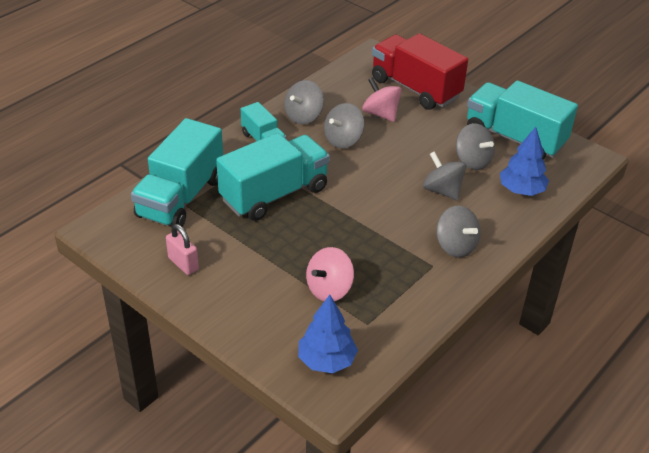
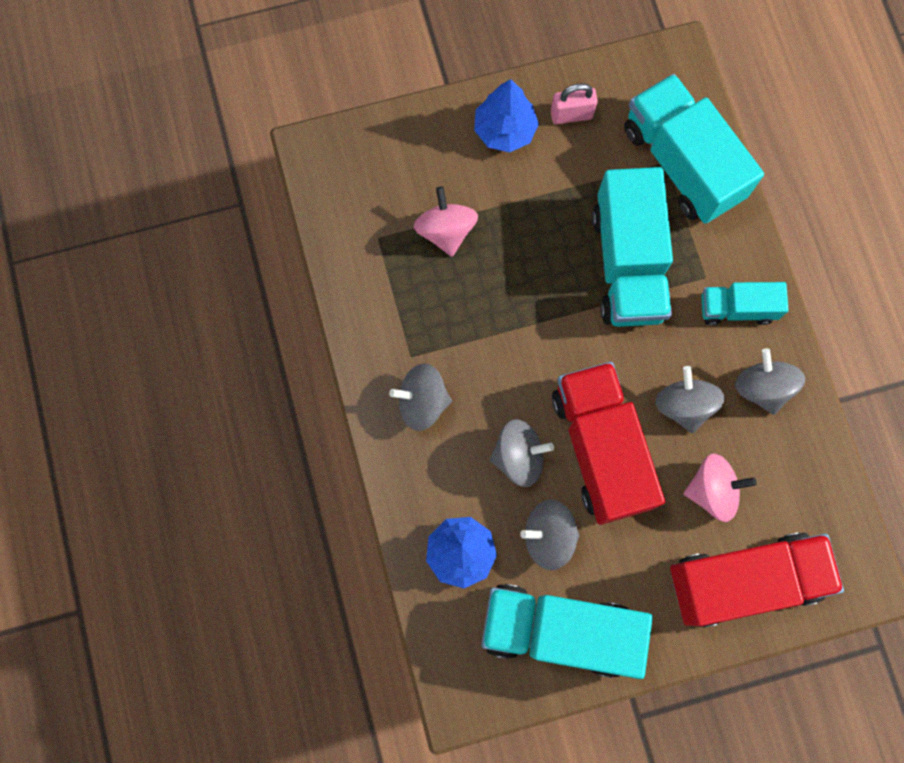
camera: 125 degrees right, 35 degrees up
blue tree [298,295,358,373] -> blue tree moved to [474,79,539,152]
turquoise truck [467,80,578,159] -> turquoise truck turned 150 degrees counterclockwise [481,584,653,679]
none -> red truck [552,362,665,525]

